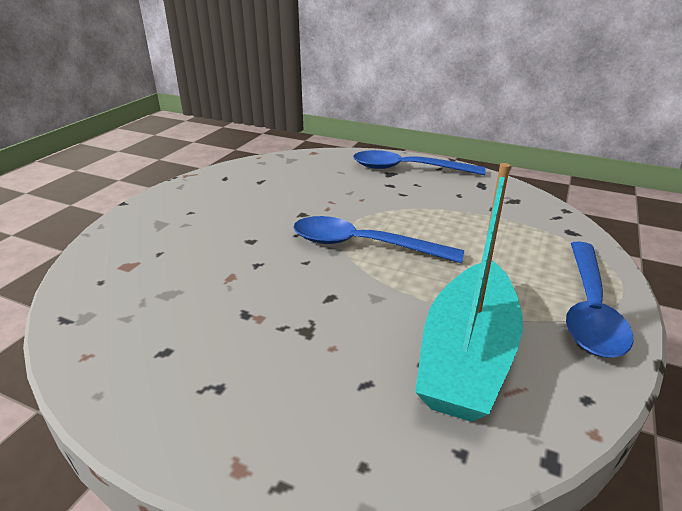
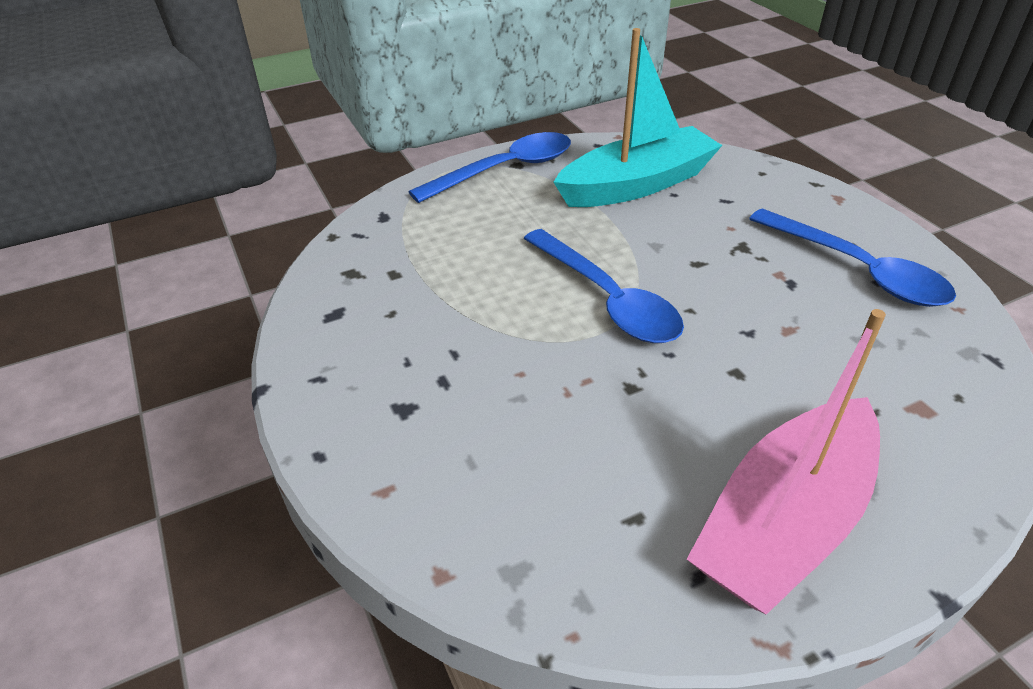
camera: 140 degrees left, 10 degrees up
blue spoon [353,150,485,175] -> blue spoon moved to [749,209,956,307]
none -> pink boat [687,309,886,615]

